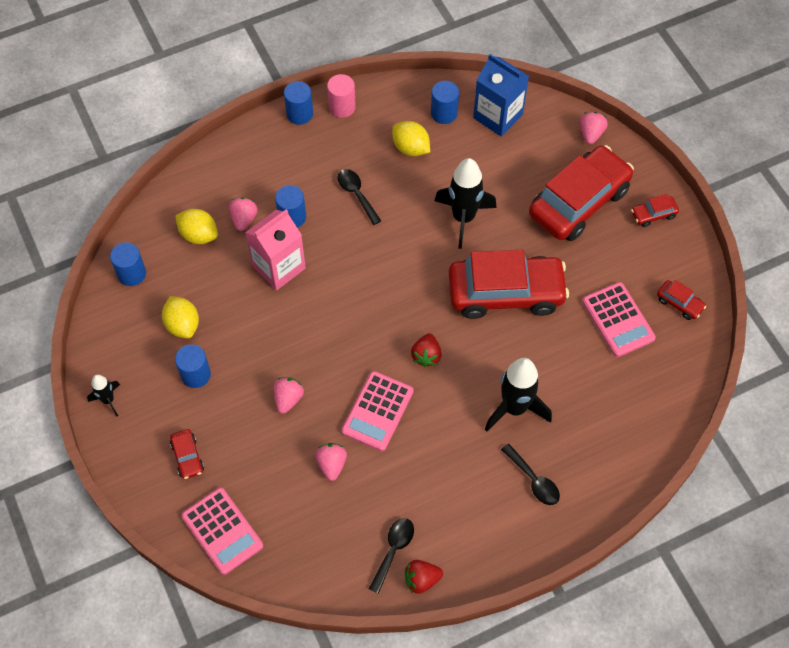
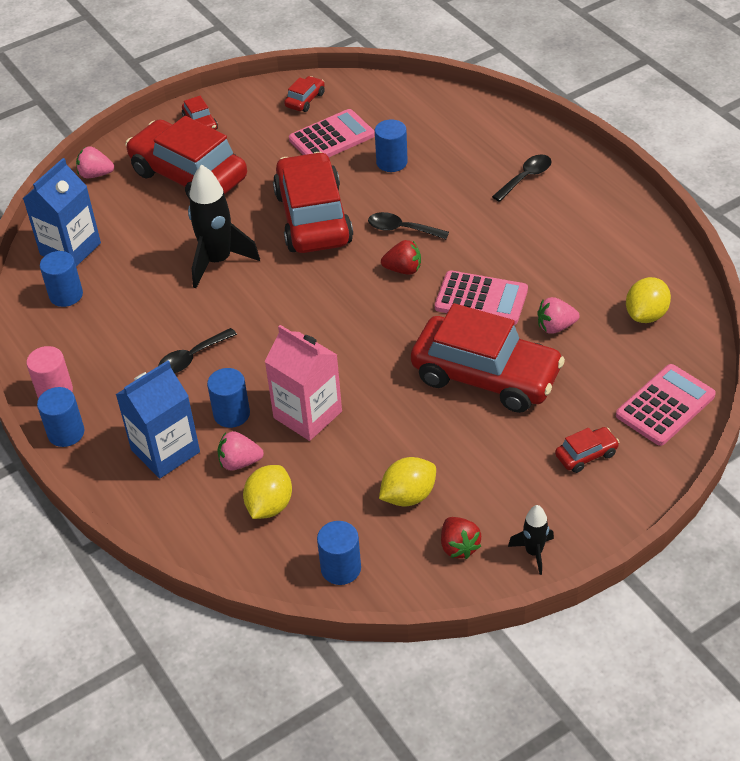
camera: 95 degrees left, 15 degrees down
blue cylinder [175,344,211,388] -> blue cylinder moved to [375,119,408,172]
pink strawberry [273,377,304,414] -> red car [411,303,565,413]
black spoon [369,518,414,594] -> black spoon moved to [368,212,449,239]
yellow lemon [392,121,430,156] -> yellow lemon moved to [626,277,671,323]
red strawberry [405,560,443,594] -> red strawberry moved to [441,517,481,559]
black rocket [485,358,552,431] -> none
none -> blue carton [116,360,200,479]

